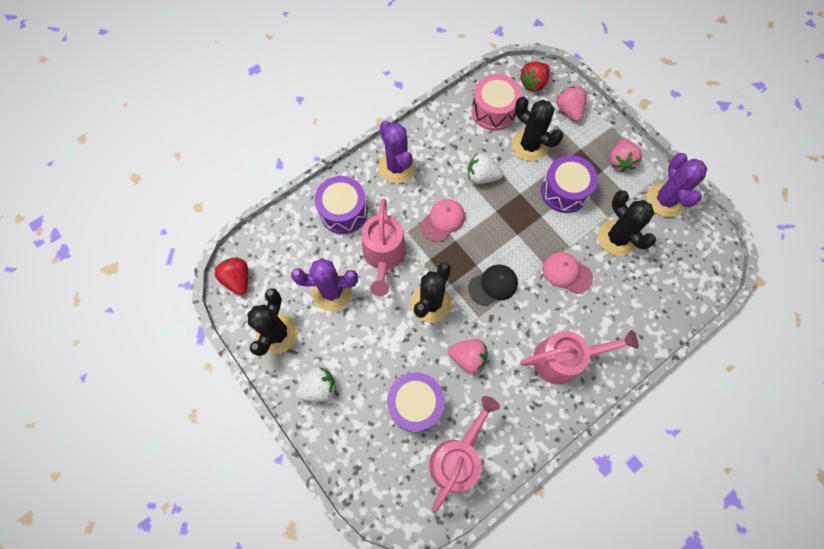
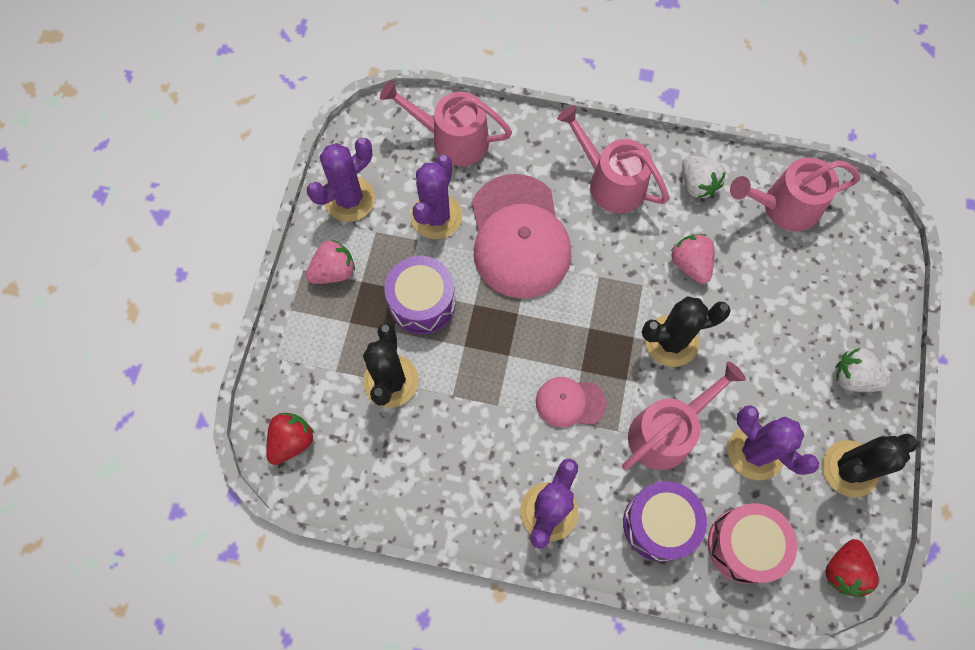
camera: 130 degrees left, 0 degrees up
purple drum [387,372,444,433] -> none
white strawberry [468,153,503,184] -> white strawberry moved to [682,156,726,199]
black cap [468,265,518,306] -> none
pink drum [472,74,522,131] -> pink drum moved to [708,503,797,584]
red strawberry [520,62,550,92] -> red strawberry turned 60 degrees counterclockwise [266,413,315,465]
pink cap [543,252,593,294] -> pink cap [472,174,571,298], size x2.04
pink strawberry [556,86,587,121] -> none
black cactus [598,190,656,256] -> purple cactus [411,155,462,239]
none -> pink watering can [380,80,512,166]

